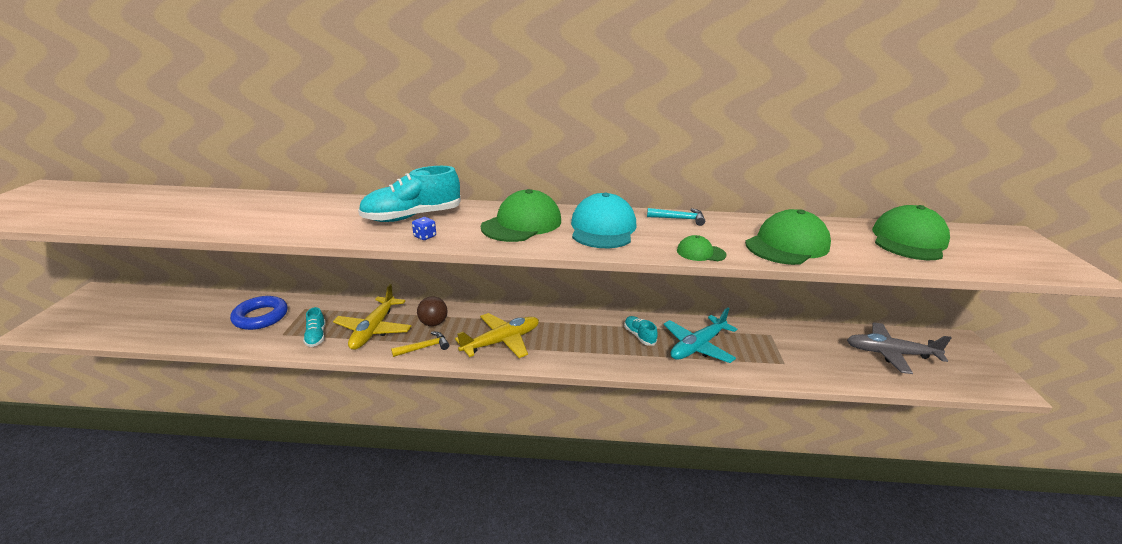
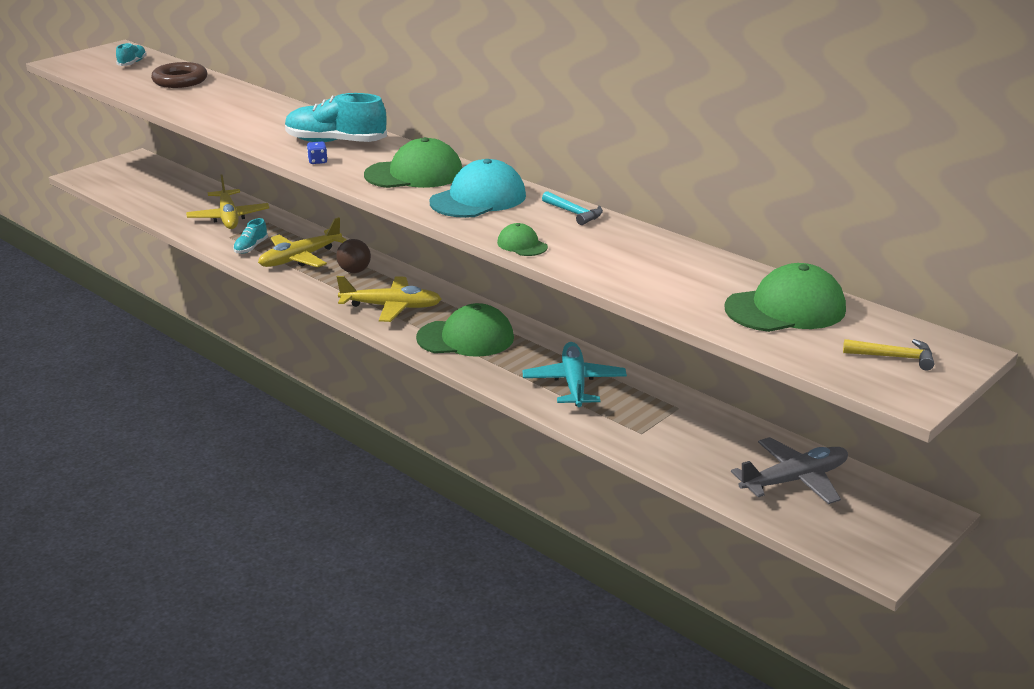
camera: 40 degrees right, 0 degrees up
blue ring [230,296,288,330] -> yellow plane [186,175,269,229]
yellow hammer [391,331,449,357] -> yellow hammer moved to [843,339,934,370]
turquoise shoe [624,316,658,346] -> turquoise shoe moved to [116,43,147,66]
turquoise plane [663,307,737,363] -> turquoise plane turned 90 degrees clockwise [522,342,627,407]
green cap [745,209,831,265] -> green cap moved to [416,303,514,357]
grey plane [847,323,951,374] -> grey plane turned 105 degrees clockwise [731,437,848,504]
none -> brown ring [151,62,207,88]

